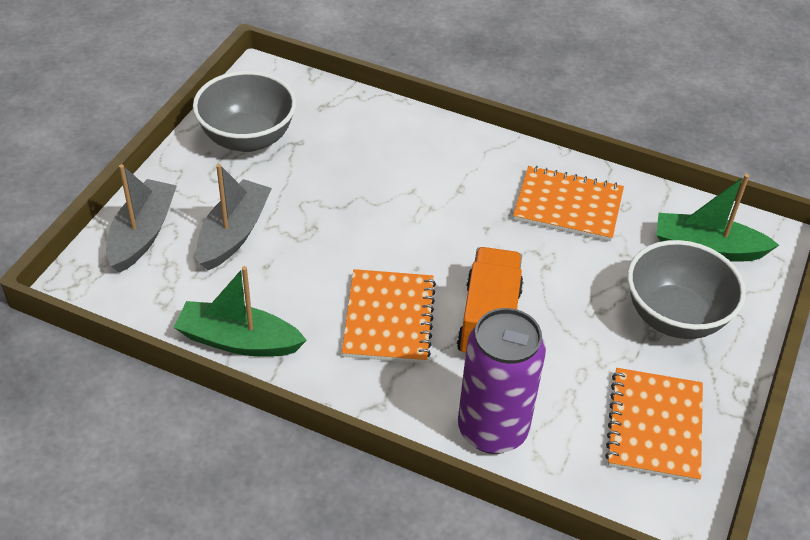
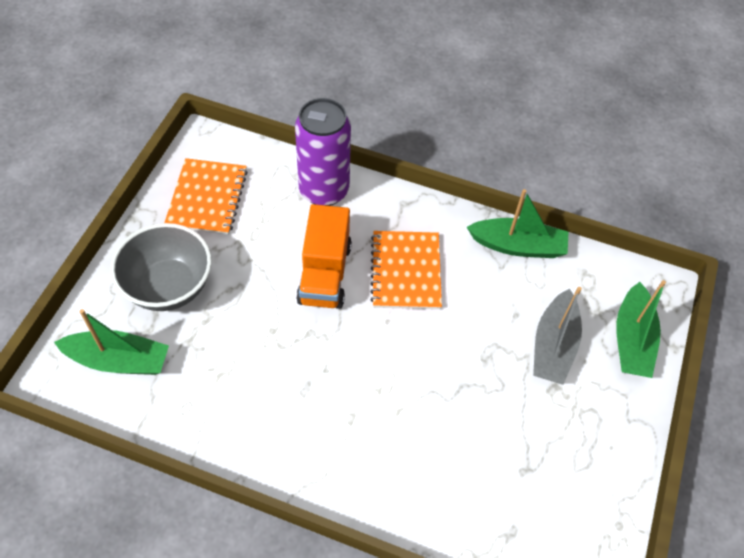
camera: 175 degrees right, 10 degrees up
grey boat [106,164,177,273] -> green boat [616,280,666,378]
grey bowl [193,71,296,152] -> none
orange notebook [513,166,624,241] -> none

